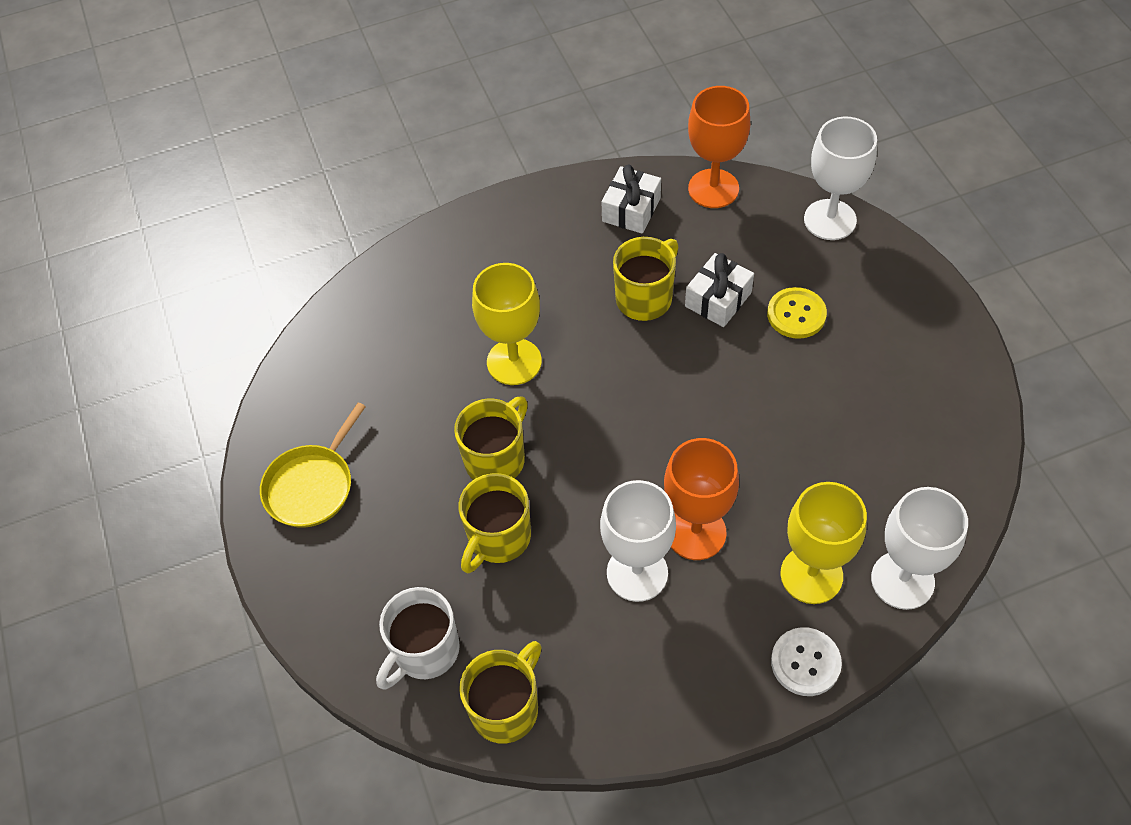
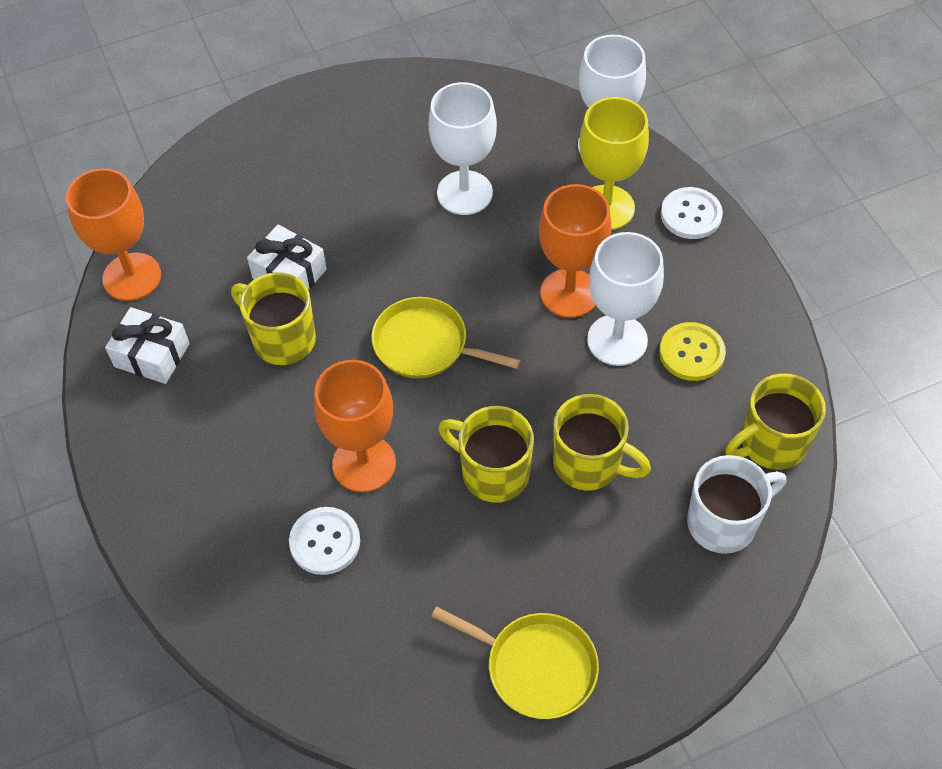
camera: 95 degrees left, 0 degrees up
white mug [376,587,460,690] -> white mug turned 60 degrees counterclockwise [687,455,786,554]
yellow mug [459,641,541,743] -> yellow mug turned 60 degrees counterclockwise [725,373,826,470]
yellow goblet [472,263,542,385] -> orange goblet [314,360,396,492]
yellow button [767,287,827,339] -> yellow button moved to [659,322,726,381]
white goblet [804,117,877,240] -> white goblet moved to [428,82,497,215]
none -> white button [289,507,360,575]
none -> yellow pan [371,297,520,378]

